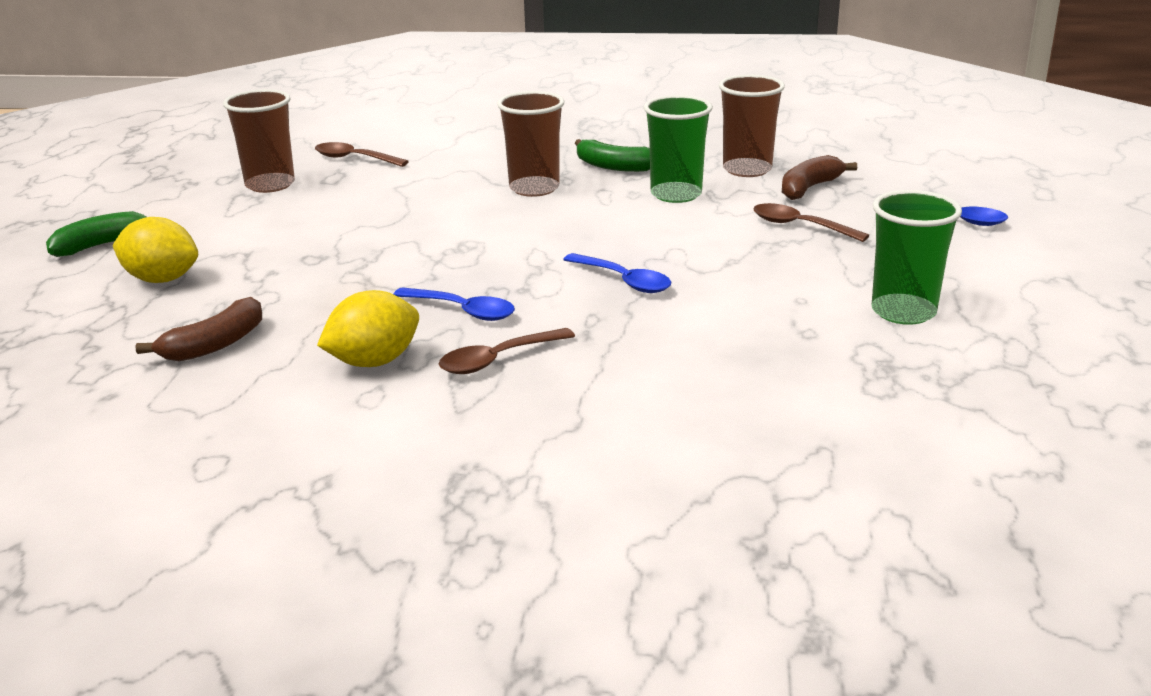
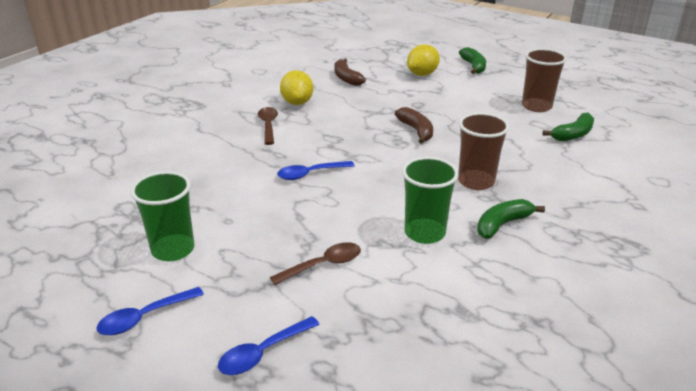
camera: 115 degrees right, 5 degrees up
brown spoon [315,142,409,167] -> green banana [543,112,594,141]
blue spoon [393,287,515,321] -> blue spoon moved to [96,287,204,335]
brown cup [719,75,785,177] -> none
brown banana [782,155,857,200] -> brown banana moved to [395,107,433,144]

